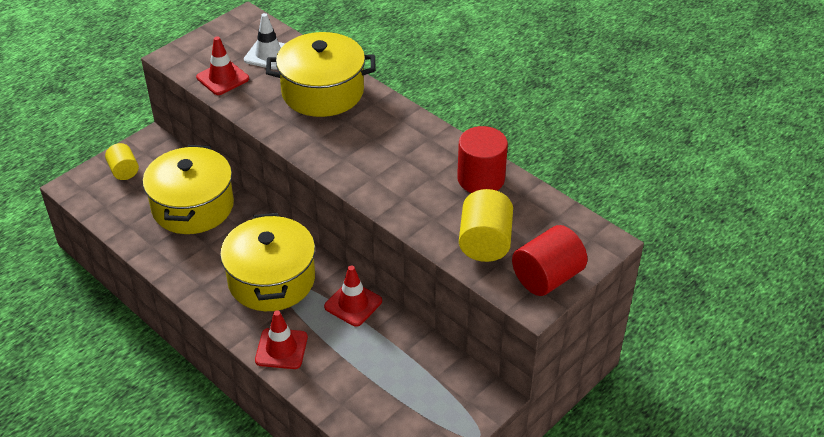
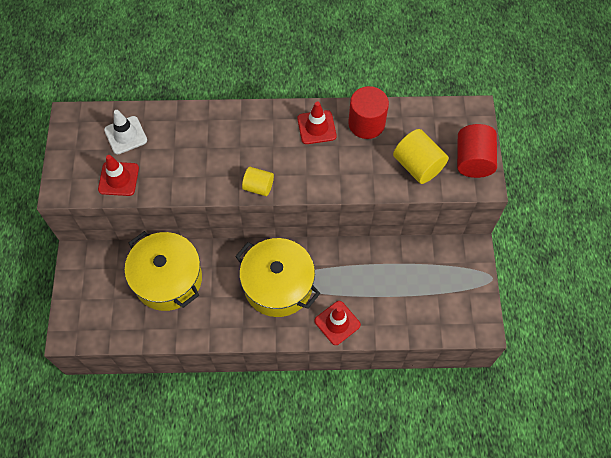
camera: 45 degrees left, 20 degrees up
yellow cylinder [105,143,139,180] -> yellow cylinder moved to [242,167,274,196]
yellow pot [266,32,376,117] -> none
red traffic cone [324,265,382,327] -> red traffic cone moved to [297,101,337,144]

